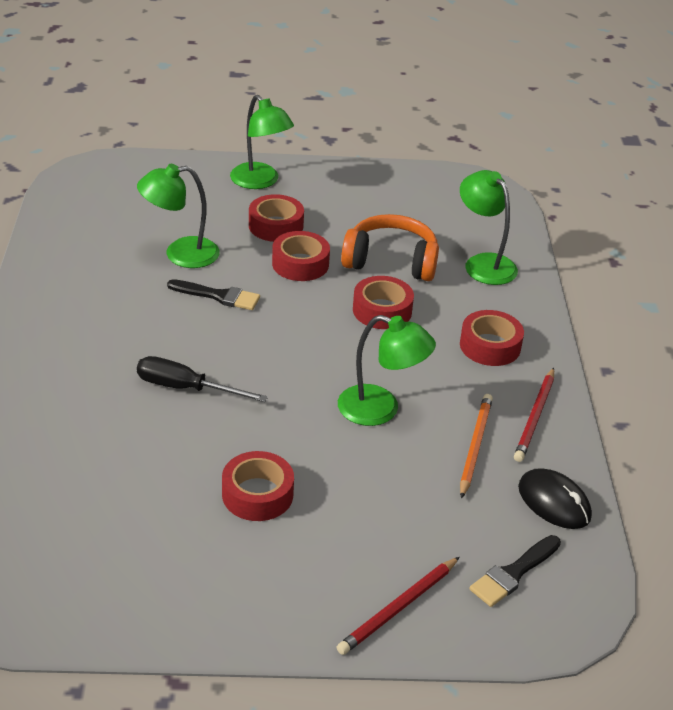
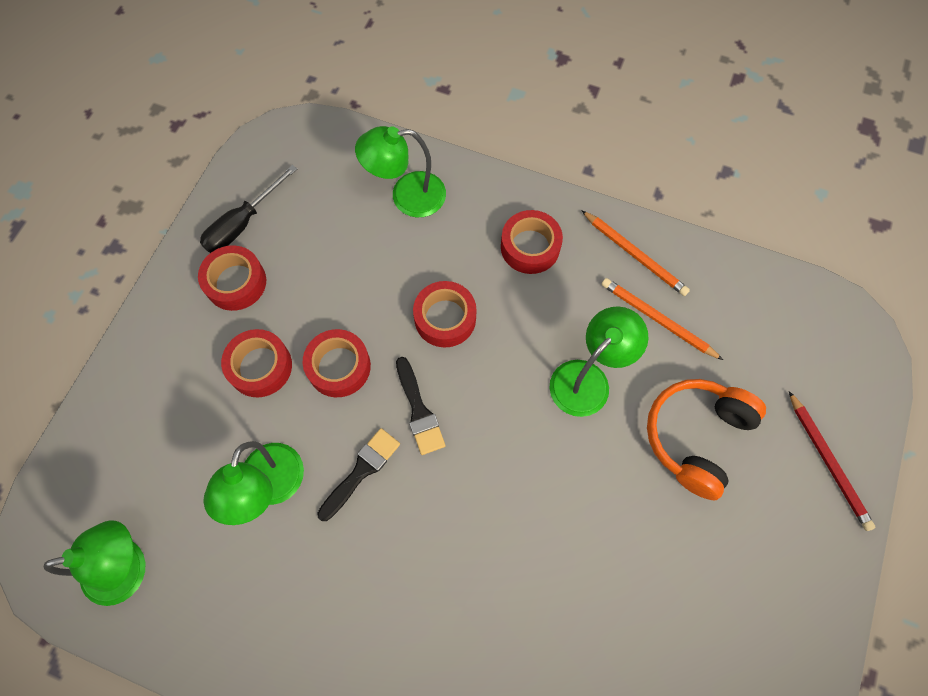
camera: 65 degrees left, 30 degrees up
black screwdriver [137,356,268,402] -> black screwdriver moved to [200,165,297,253]
red tape [222,451,294,521] -> red tape moved to [198,245,266,311]
green lamp [230,95,294,189] -> green lamp moved to [44,520,145,606]
orange headphones [341,214,439,281] -> orange headphones moved to [647,379,766,500]
black brush [469,535,561,607] -> black brush moved to [396,357,446,455]
red pencil [514,368,554,462] -> orange pencil [581,210,690,296]
black mouse [518,468,592,529] -> none

